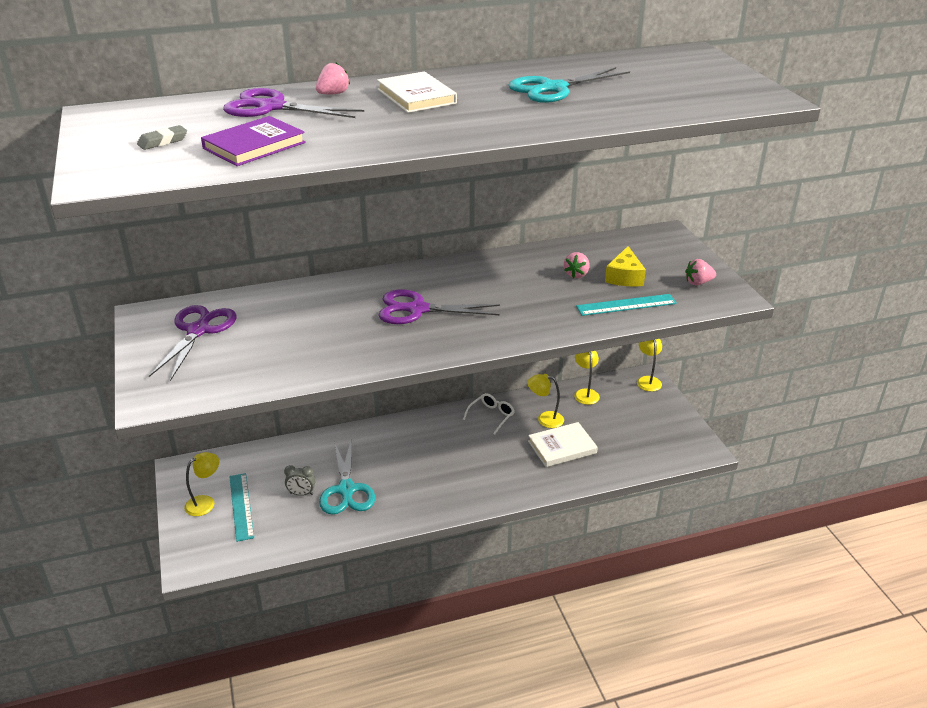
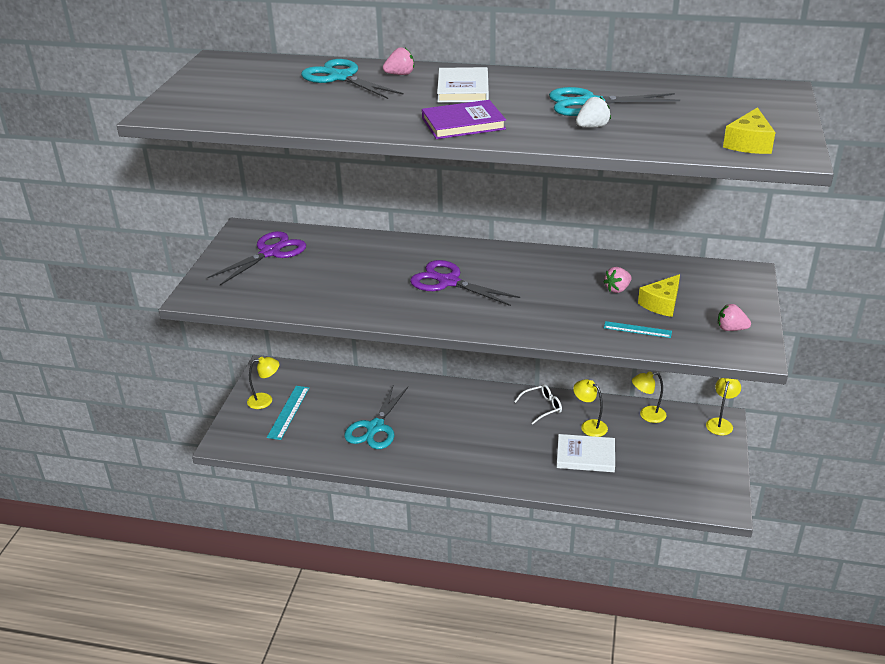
camera: 30 degrees right, 0 degrees up
grey eraser [137,125,187,150] -> none
purple book [201,116,306,166] -> purple book moved to [422,100,506,139]
purple scissors [223,88,364,118] -> turquoise scissors [301,59,404,99]
grey clock [284,465,315,496] -> none
yellow lamp [574,351,600,405] -> yellow lamp turned 120 degrees counterclockwise [632,371,667,423]
turquoise ruler [576,294,677,316] -> turquoise ruler [604,321,672,338], size x0.66
none -> white strawberry [576,97,611,128]
none -> yellow cheese [723,107,776,154]

